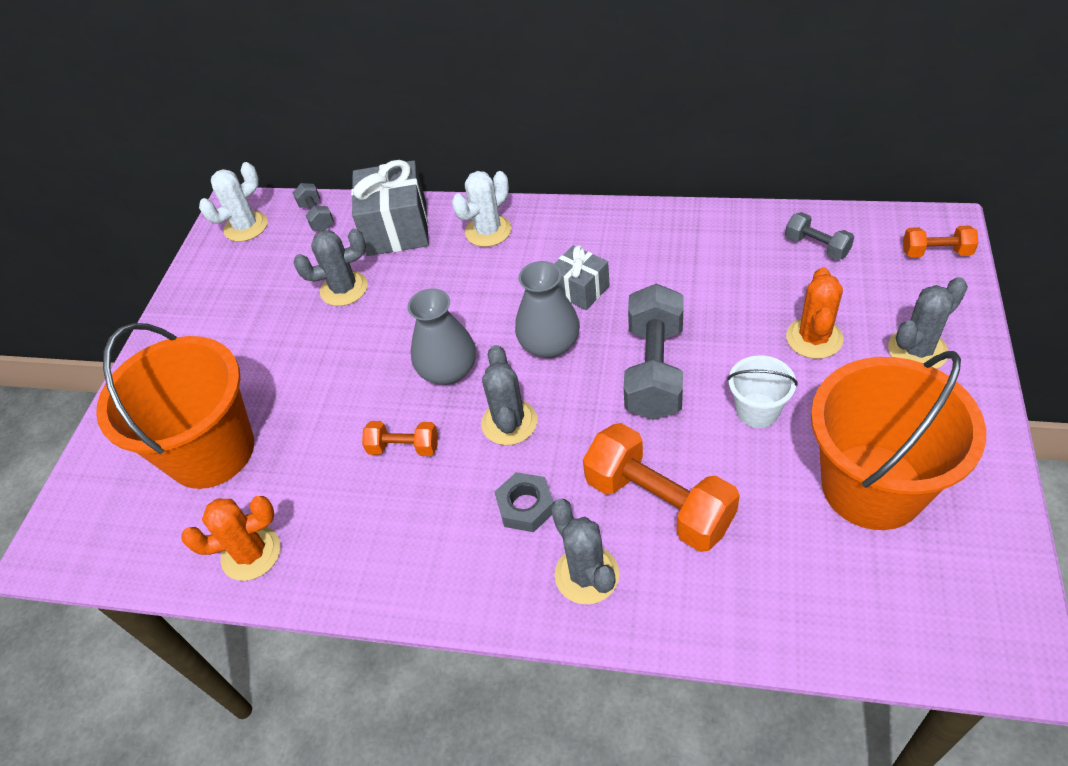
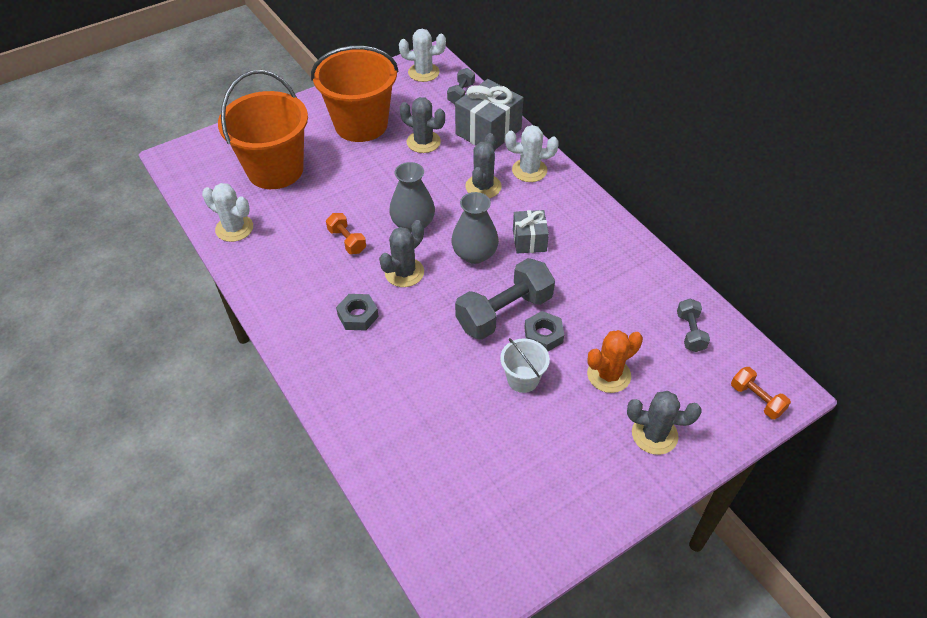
camera: 40 degrees right, 0 degrees up
orange cactus [181,496,280,581] -> white cactus [202,183,253,242]
grey cactus [551,499,619,605] -> grey cactus moved to [465,133,502,198]
orange dumbbell [583,423,740,552] -> none
orange bucket [811,351,986,530] -> orange bucket moved to [311,46,399,142]
none -> grey nut [524,311,564,351]

